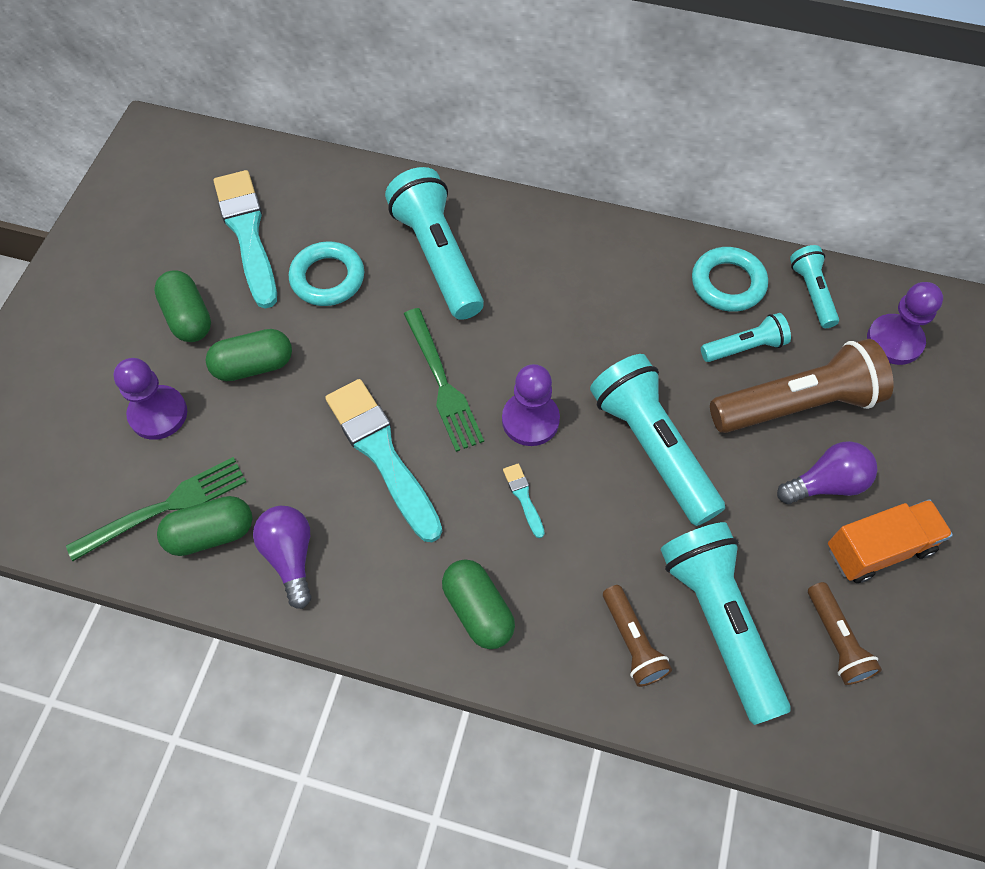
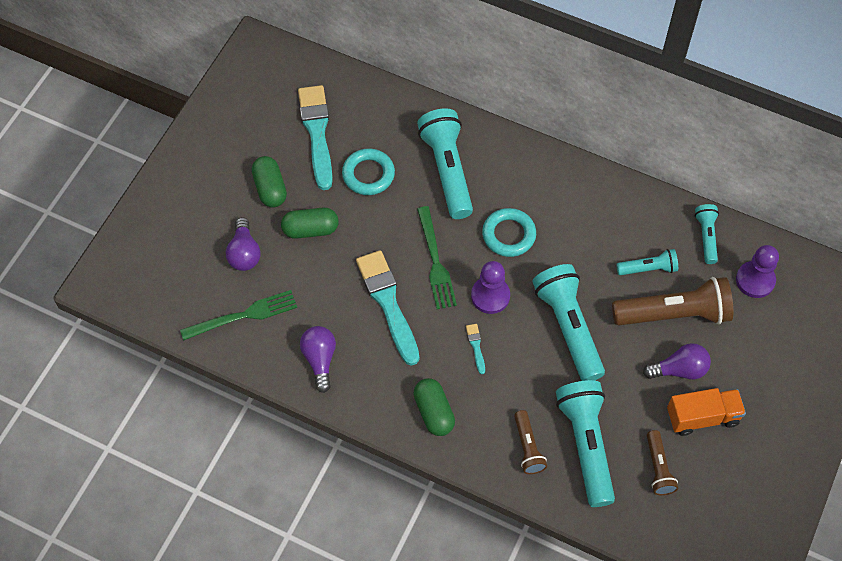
camera: 10 degrees right, 0 degrees up
purple pawn [114,358,187,440] -> purple light bulb [226,217,260,271]
green capsule [157,496,253,556] -> none
turquoise ring [692,247,768,312] -> turquoise ring moved to [482,208,536,257]

